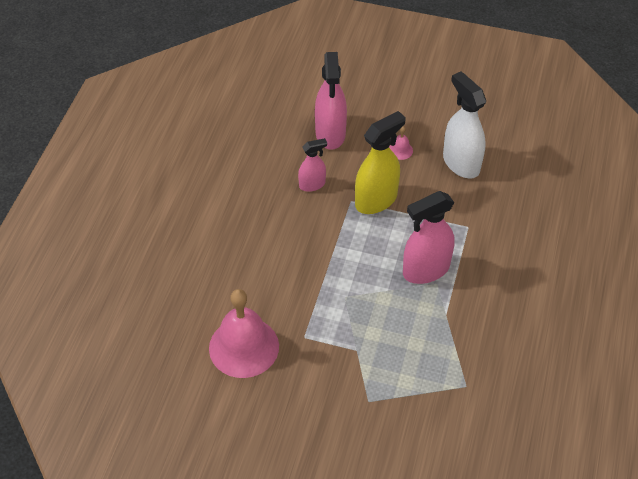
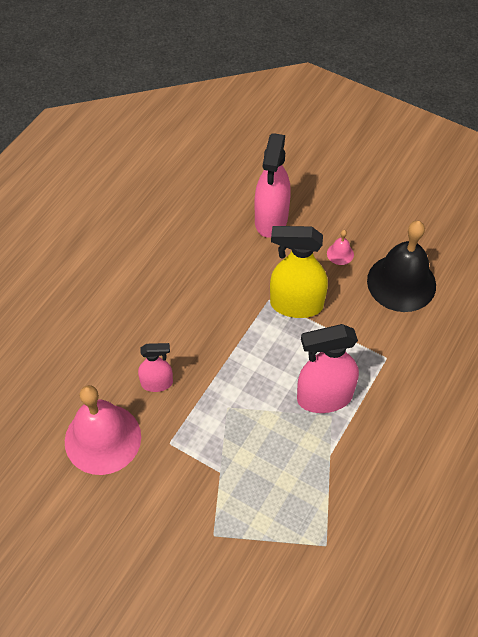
camera: 15 degrees right, 5 degrees up
pink spray bottle [298,138,327,192] -> pink spray bottle moved to [138,343,173,392]
yellow spray bottle [355,111,406,214] -> yellow spray bottle turned 150 degrees counterclockwise [270,226,328,318]
white spray bottle [443,71,486,178] -> black bell [367,221,436,312]

